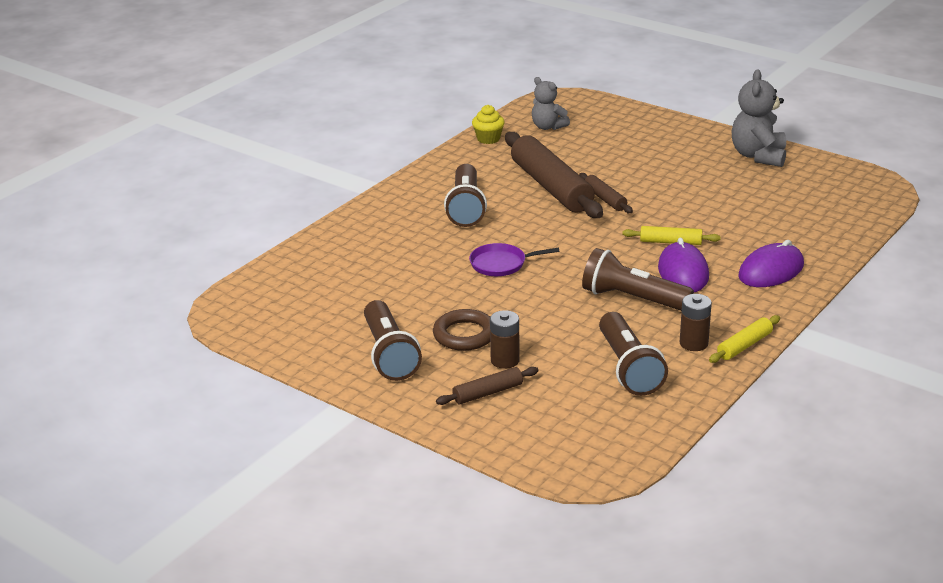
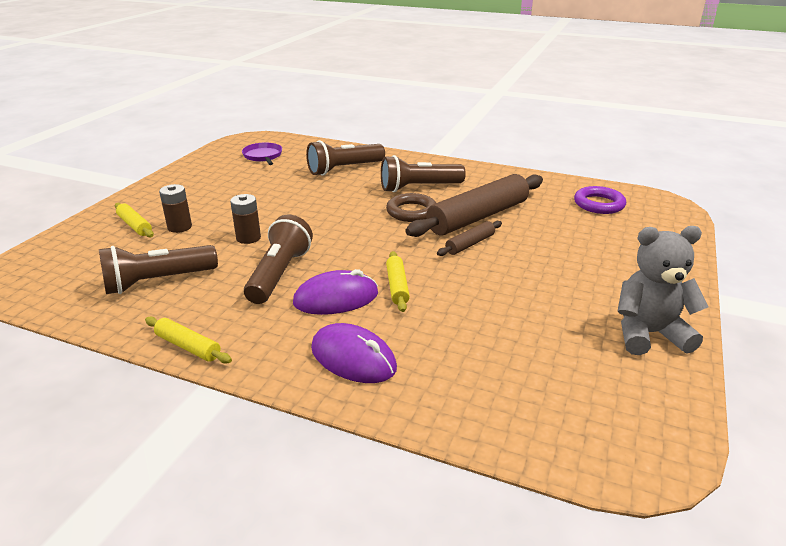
camera: 75 degrees right, 0 degrees up
brown flashlight [364,300,422,381] -> brown flashlight moved to [306,140,385,176]
brown ring [433,309,490,351] -> brown ring moved to [386,193,436,222]
brown rolling pin [436,367,539,405] -> yellow rolling pin [115,203,154,238]
purple pan [469,243,560,276] -> purple pan moved to [242,143,282,165]
yellow cupcake [472,105,505,144] -> none
grey teddy bear [532,77,570,130] -> purple ring [574,186,626,214]
brown battery [680,294,712,351] -> brown battery moved to [230,194,261,244]

